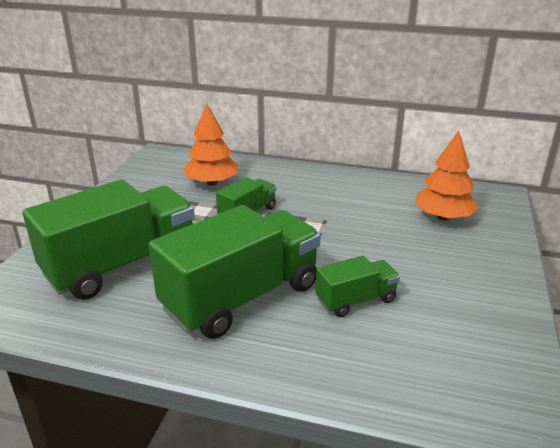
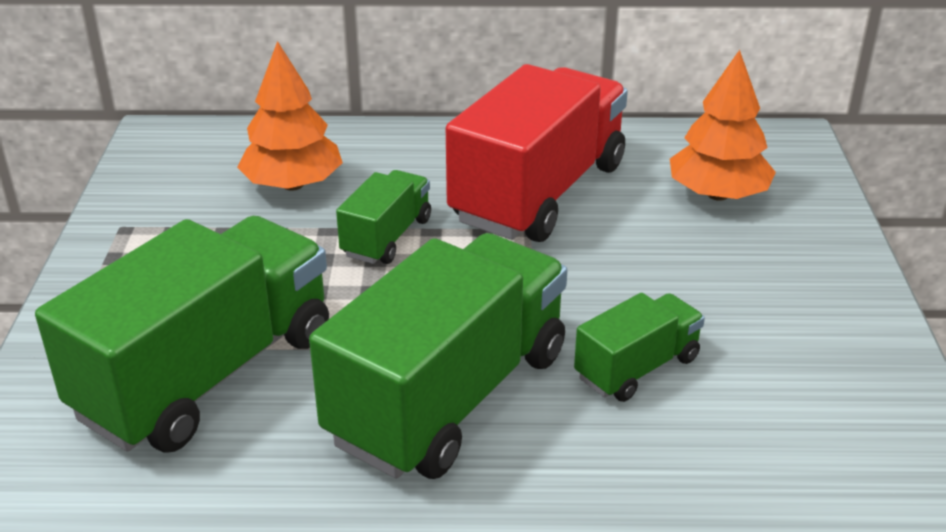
camera: 15 degrees left, 5 degrees up
none -> red truck [446,64,628,242]

